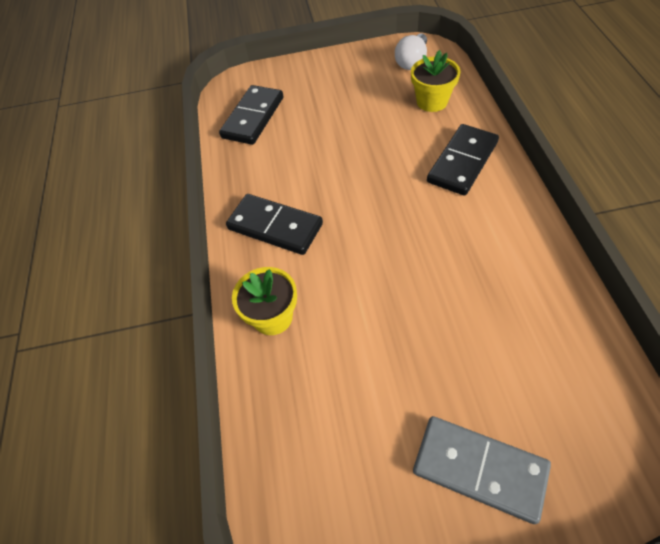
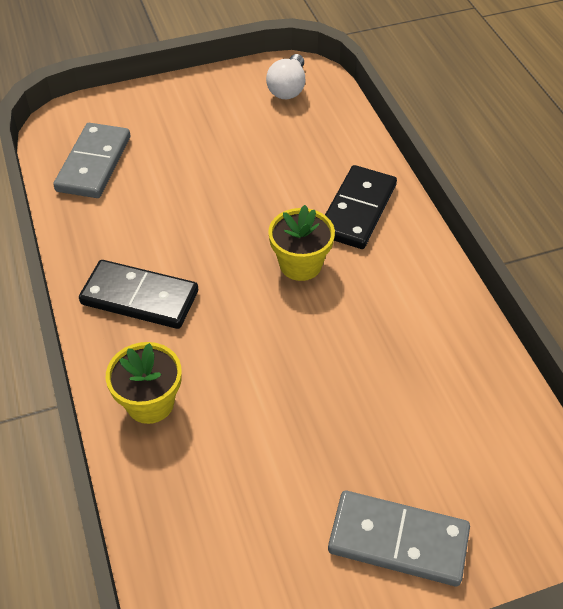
camera: 15 degrees left, 5 degrees down
black domino [219,85,283,145] -> grey domino [53,123,130,198]
yellow flower pot [411,50,460,112] -> yellow flower pot moved to [268,205,335,281]

